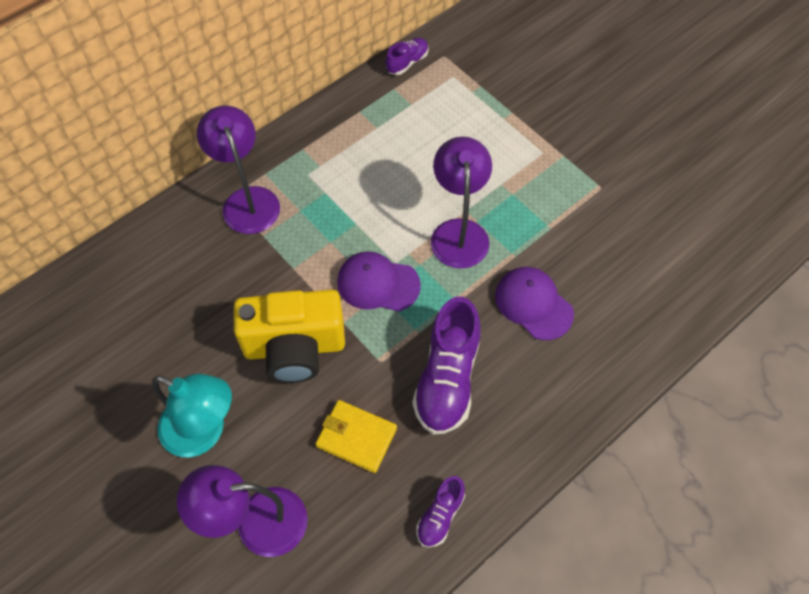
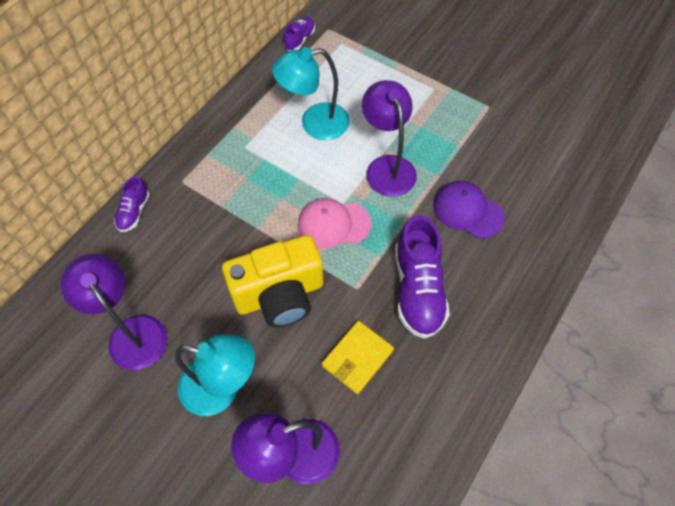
camera: 15 degrees left, 0 degrees up
purple lamp [197,106,280,234] -> purple lamp moved to [61,254,168,370]
yellow wallet [316,400,397,473] -> yellow wallet turned 60 degrees counterclockwise [322,321,394,394]
purple cap [337,251,421,312] -> pink cap [298,198,372,249]
purple shoe [416,476,465,548] -> purple shoe moved to [114,176,150,232]
none -> turquoise lamp [272,47,350,140]

